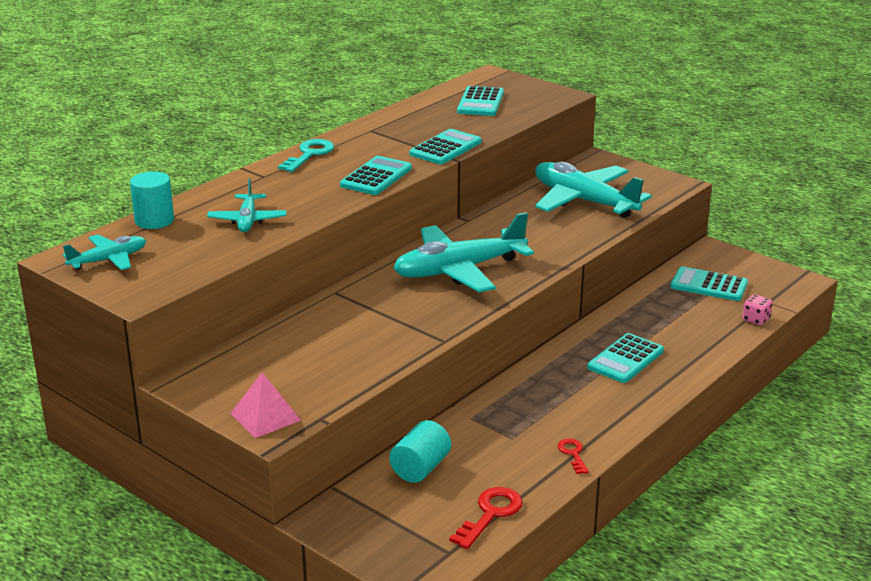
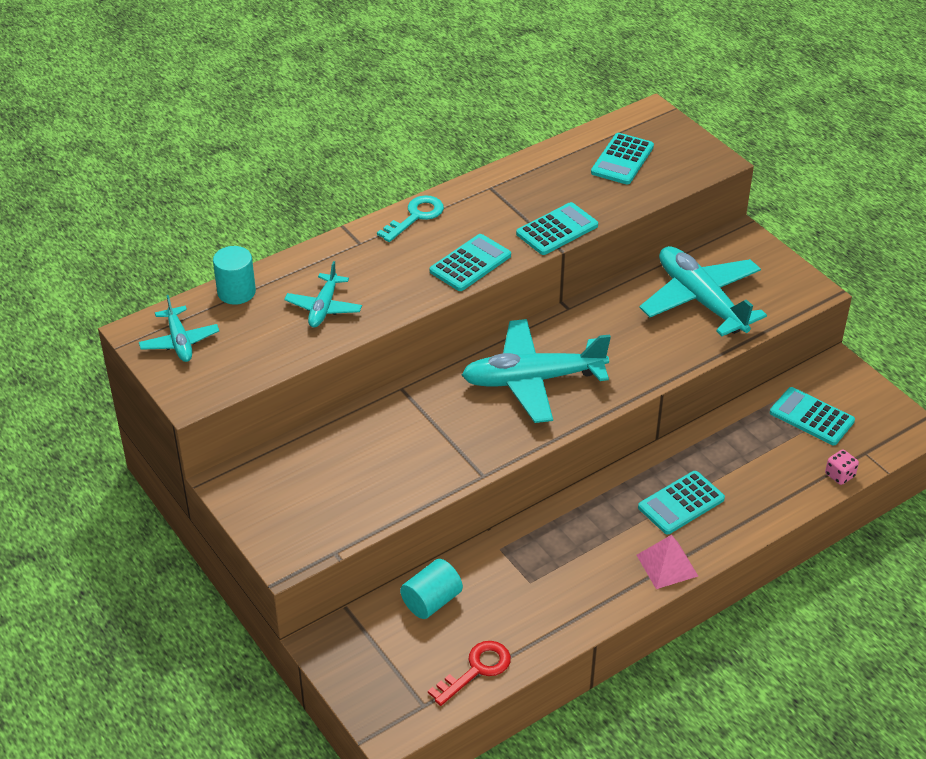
camera: 15 degrees right, 15 degrees up
turquoise plane [63,235,146,270] -> turquoise plane turned 90 degrees clockwise [139,295,219,362]
pink pyramid [230,372,301,438] -> pink pyramid moved to [637,535,698,589]
red key [558,438,589,474] -> none

